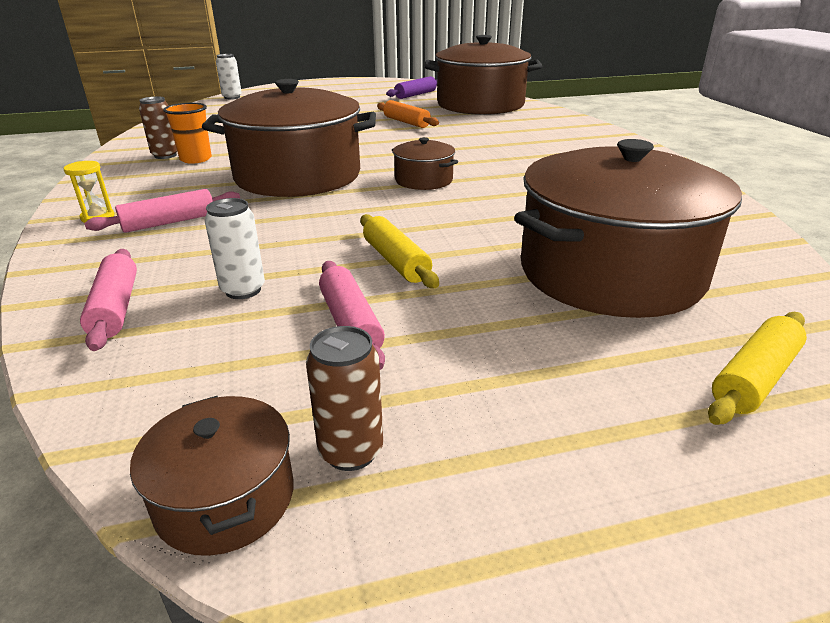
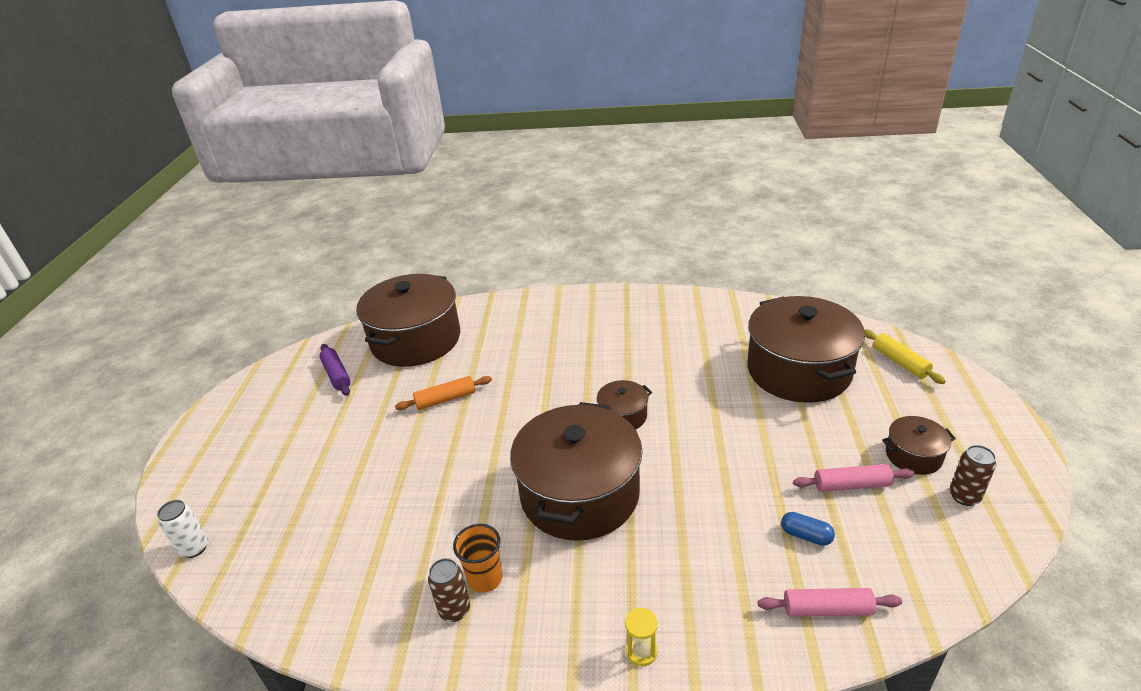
camera: 70 degrees left, 5 degrees up
pink rolling pin [84,189,240,233] -> none
brown pot [130,396,294,556] -> brown pot moved to [882,416,956,475]
white can [205,198,265,299] -> blue capsule [781,512,835,546]
yellow rolling pin [360,214,439,288] -> none

